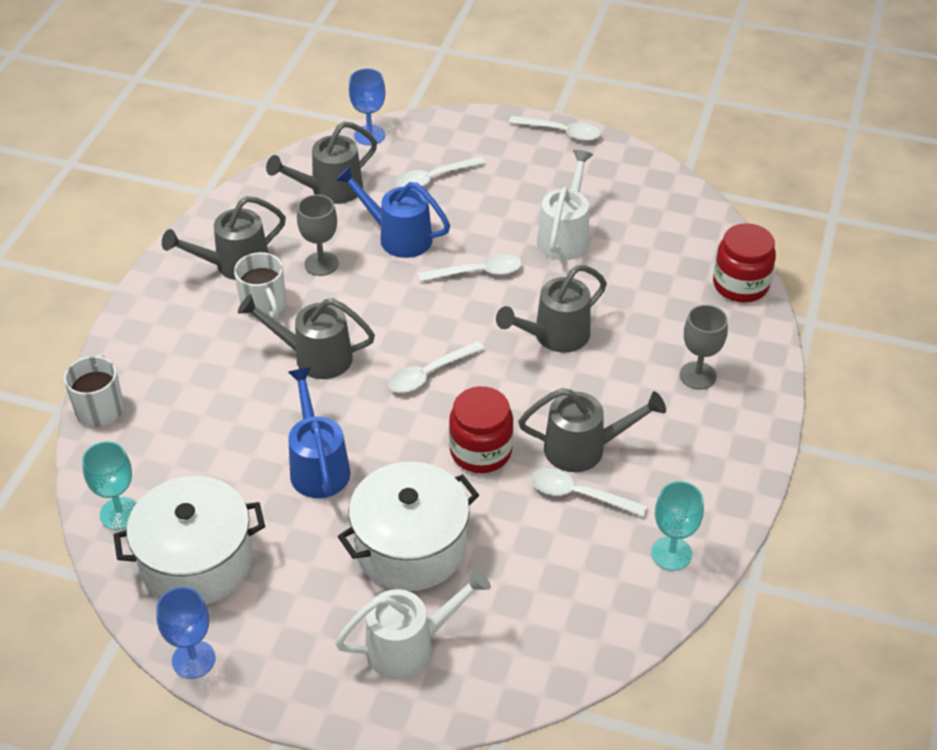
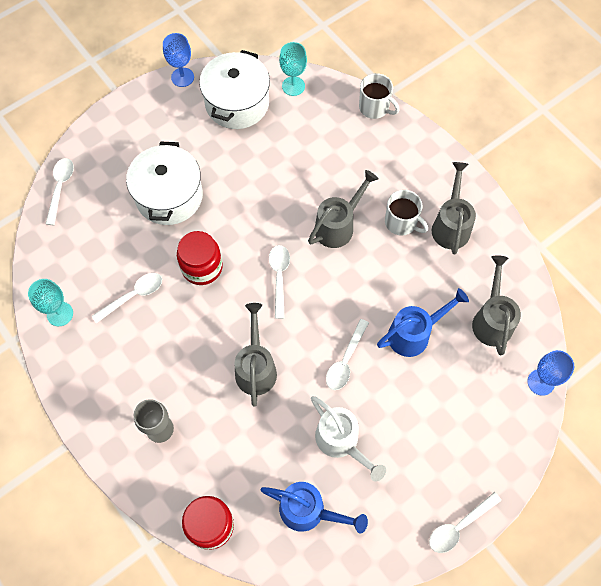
camera: 125 degrees right, 20 degrees up
white mug [234,252,286,319] -> white mug turned 150 degrees counterclockwise [385,190,428,236]
blue watering can [288,367,351,498] -> blue watering can moved to [260,482,368,534]
grey goblet [297,195,339,276] -> none
white watering can [335,568,491,679] -> none
white spoon [396,156,486,187] -> white spoon moved to [46,158,74,225]
grey watering can [519,388,666,472] -> none

